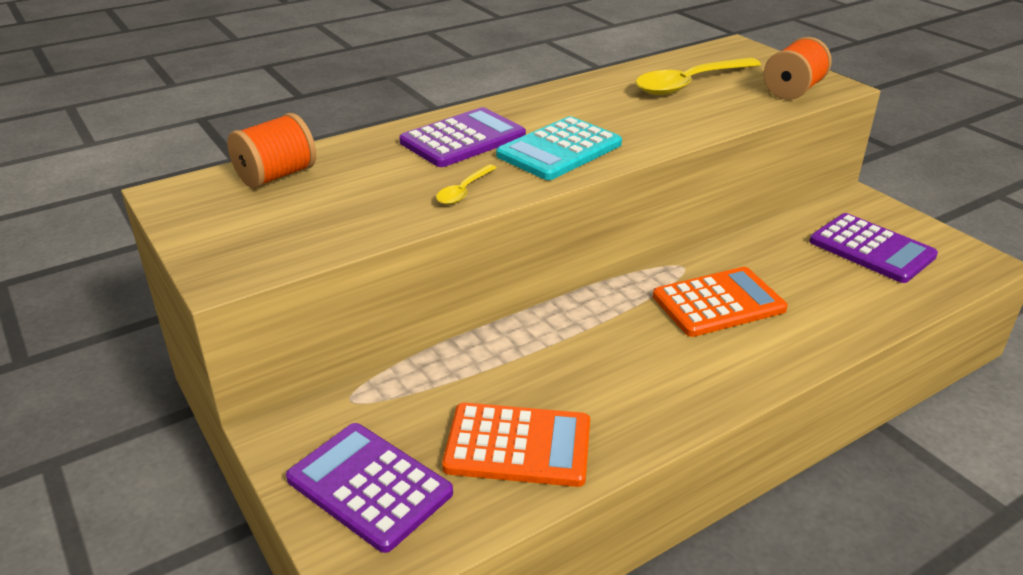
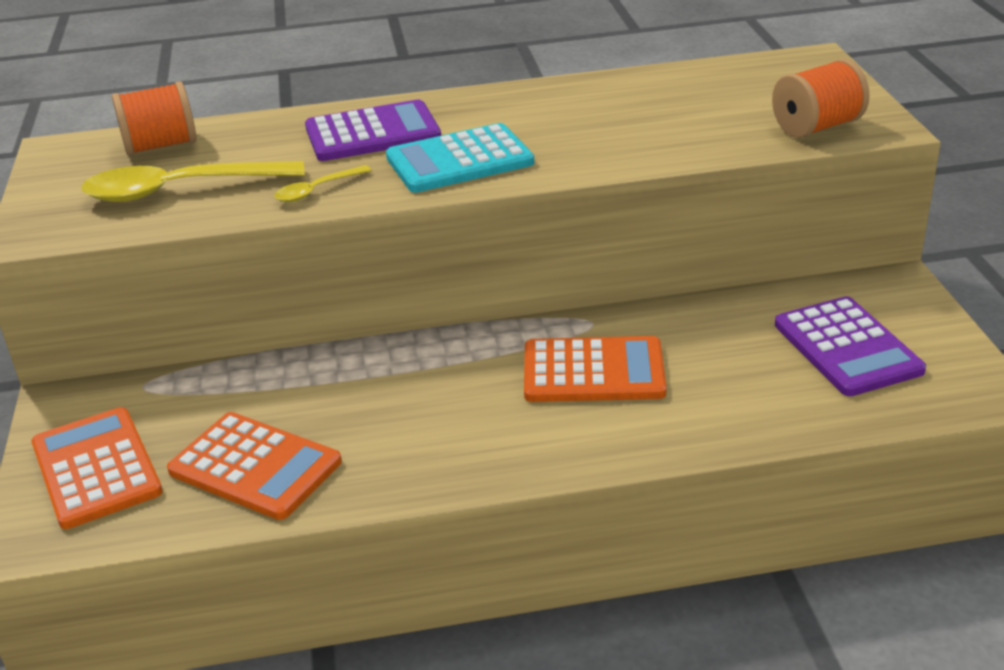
camera: 25 degrees right, 0 degrees up
purple calculator [286,423,453,553] -> orange calculator [31,407,163,529]
yellow spoon [635,58,761,95] -> yellow spoon moved to [81,161,305,202]

